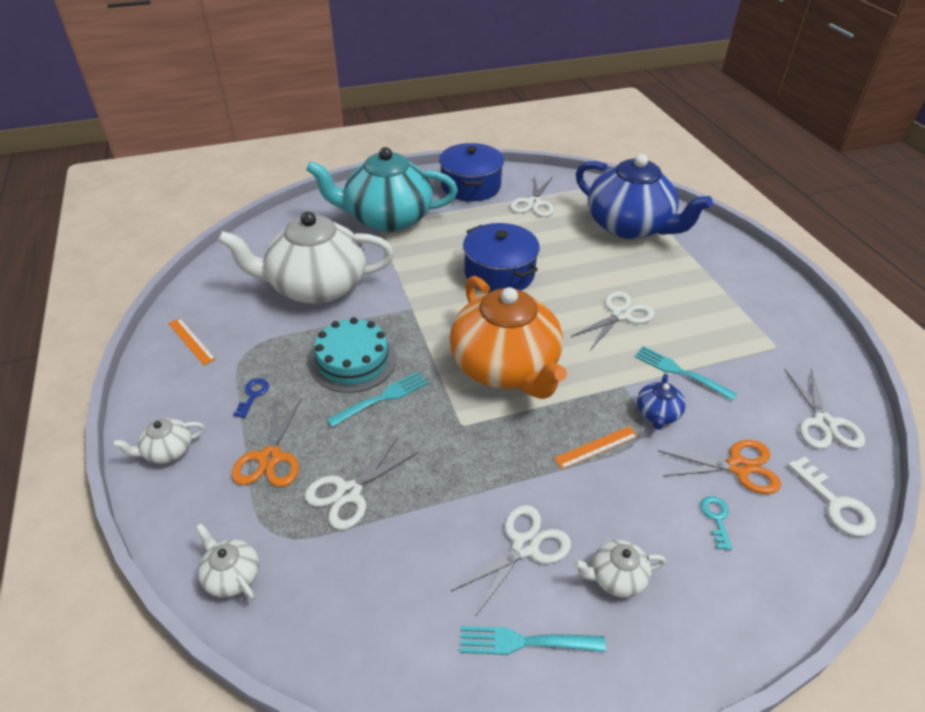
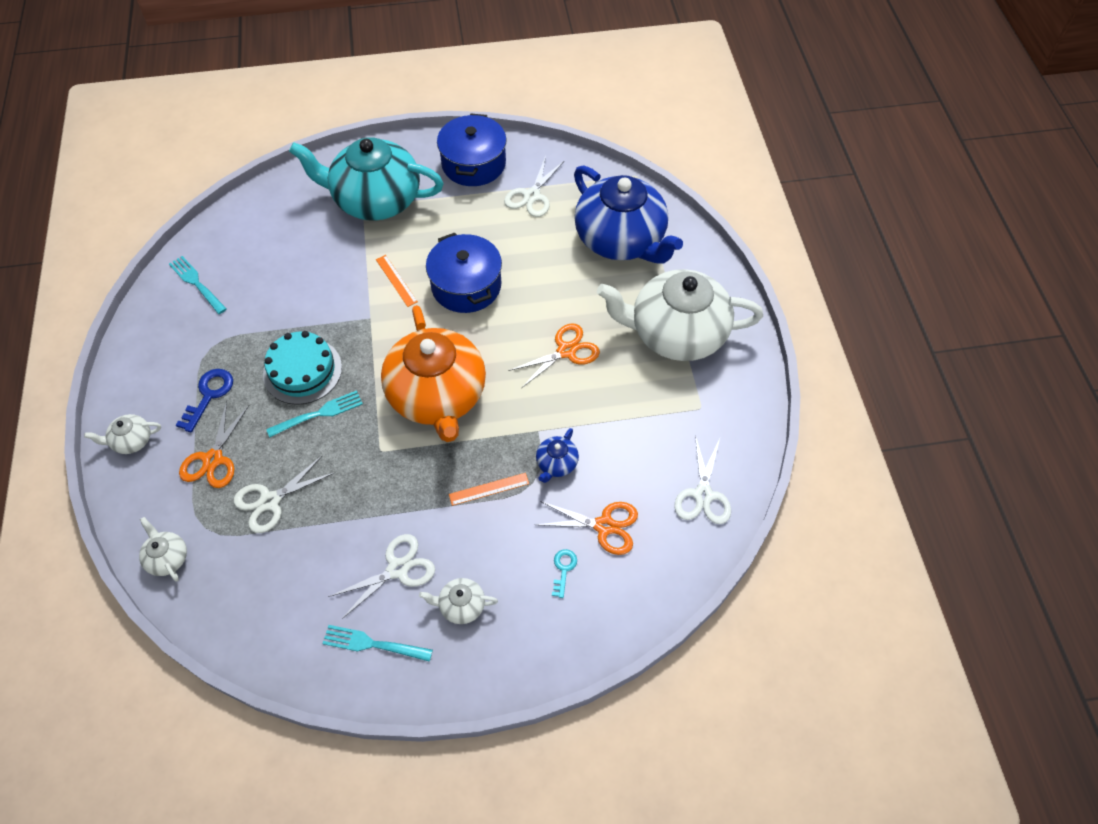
camera: 10 degrees right, 15 degrees up
orange ruler [168,318,216,365] -> orange ruler moved to [376,255,418,307]
white teapot [218,211,394,304] -> white teapot moved to [597,269,763,361]
blue key [233,379,269,418] -> blue key [176,369,233,433], size x1.63
white scissors [571,291,655,349] -> orange scissors [508,324,600,388]
turquoise fork [634,346,737,401] -> turquoise fork moved to [169,256,227,314]
white key [788,456,876,536] -> none

